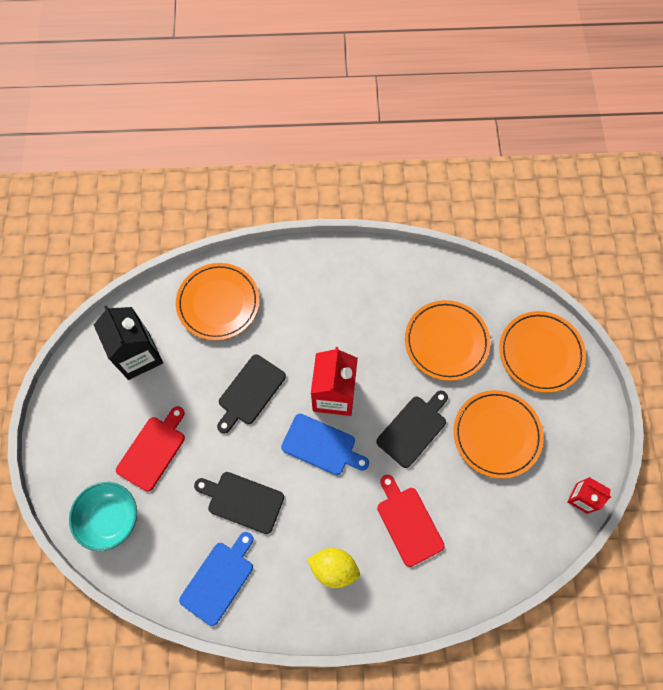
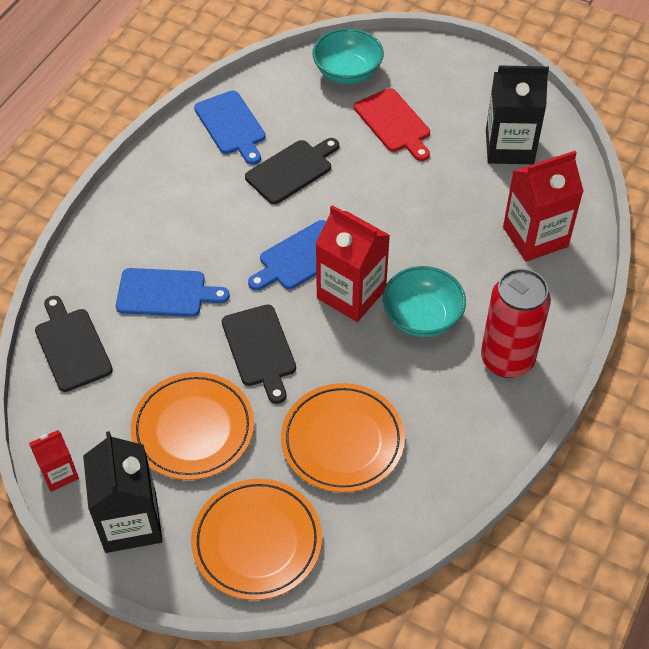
camera: 120 degrees right, 15 degrees down
orange plate [176,263,260,340] -> red carton [503,151,584,262]
black cutting board [217,355,286,433] -> black cutting board moved to [35,296,113,392]
yellow lemon [307,548,360,588] -> none
red cutting board [377,475,445,567] -> blue cutting board [116,268,230,317]
none -> black carton [83,431,162,553]
none -> turquoise bowl [383,266,466,337]
none -> red can [481,268,551,378]

